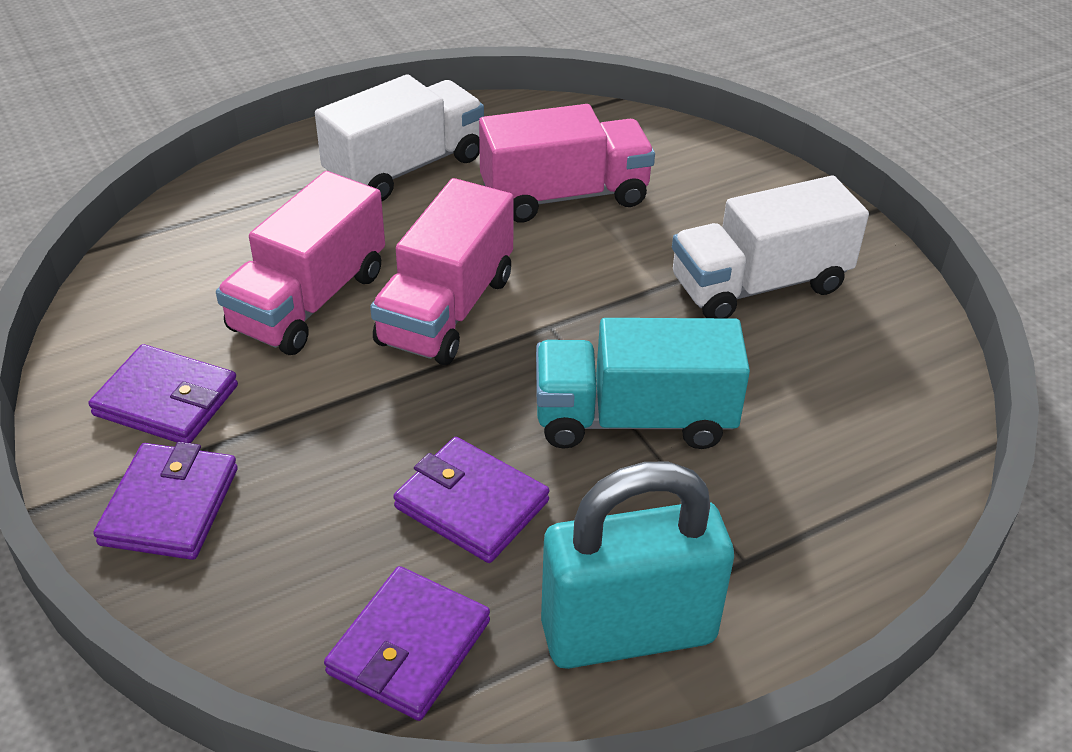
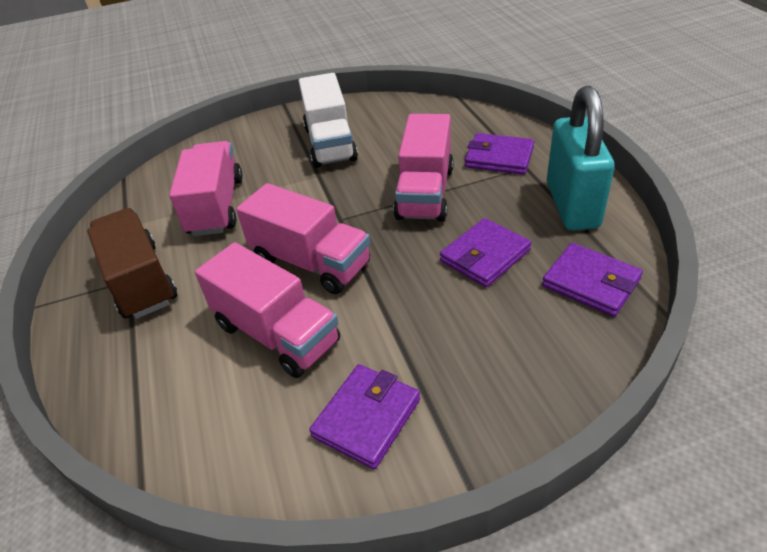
camera: 75 degrees left, 0 degrees up
purple wallet [93,442,238,560] -> purple wallet moved to [465,133,534,175]
white truck [315,74,484,201] -> brown truck [87,208,177,319]
turquoise truck [536,318,750,449] -> pink truck [393,114,454,222]

